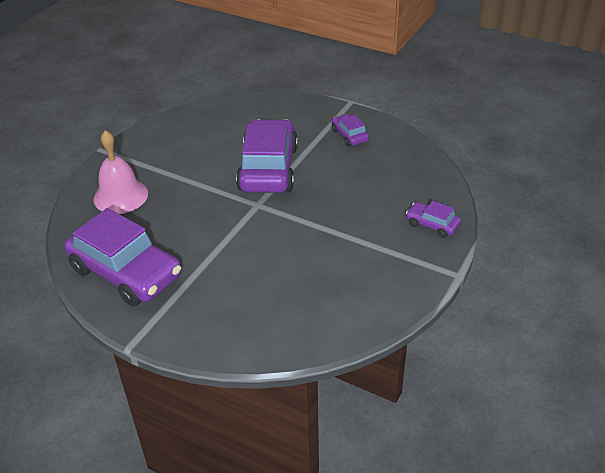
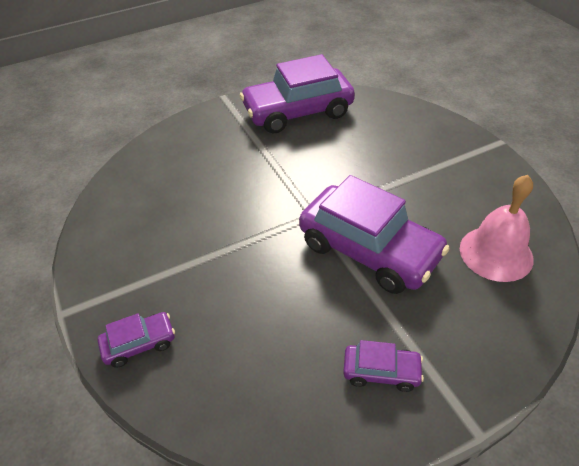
camera: 125 degrees right, 5 degrees up
pink bell [94,130,148,214] -> pink bell moved to [460,175,534,282]

